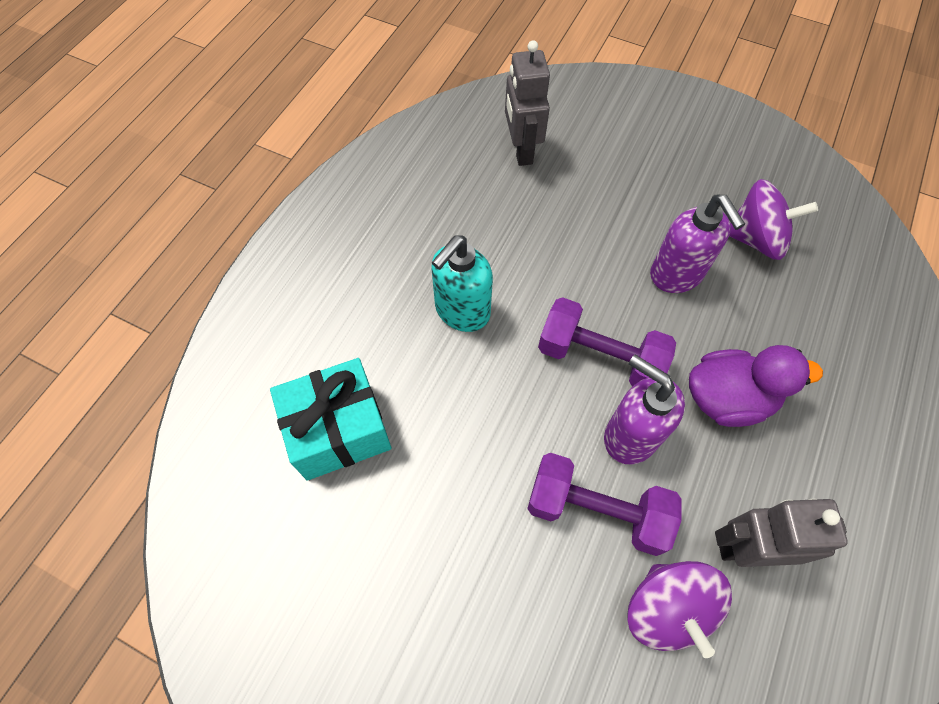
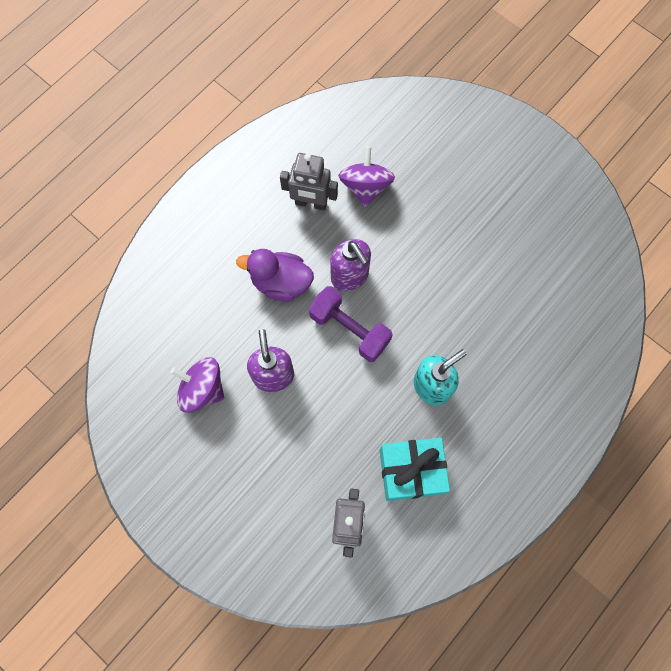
camera: 165 degrees left, 10 degrees up
turquoise gift [270,358,392,481] -> turquoise gift moved to [379,438,450,501]
purple dumbbell [527,453,681,556] -> none

